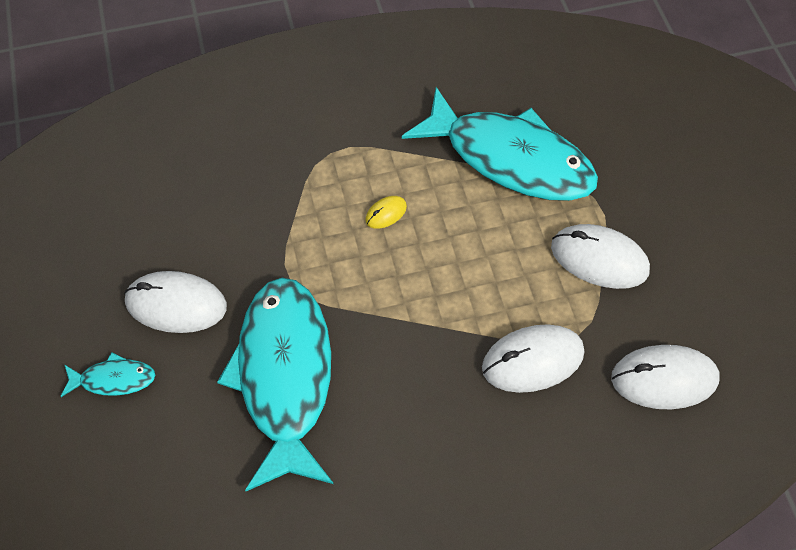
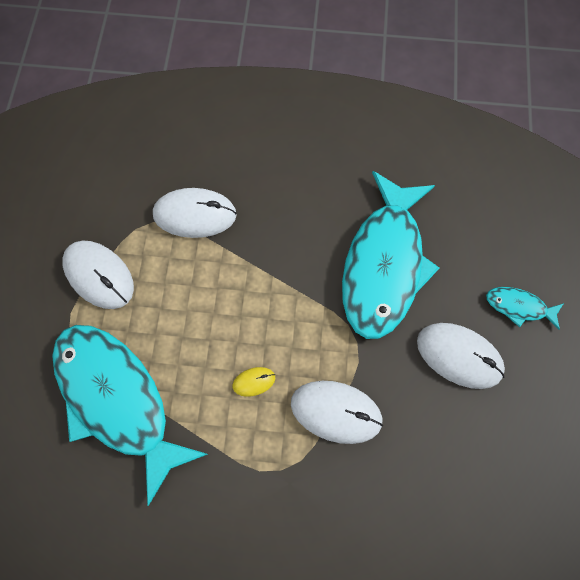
camera: 160 degrees left, 10 degrees up
white mouse [611,345,719,409] -> white mouse moved to [291,381,383,444]

